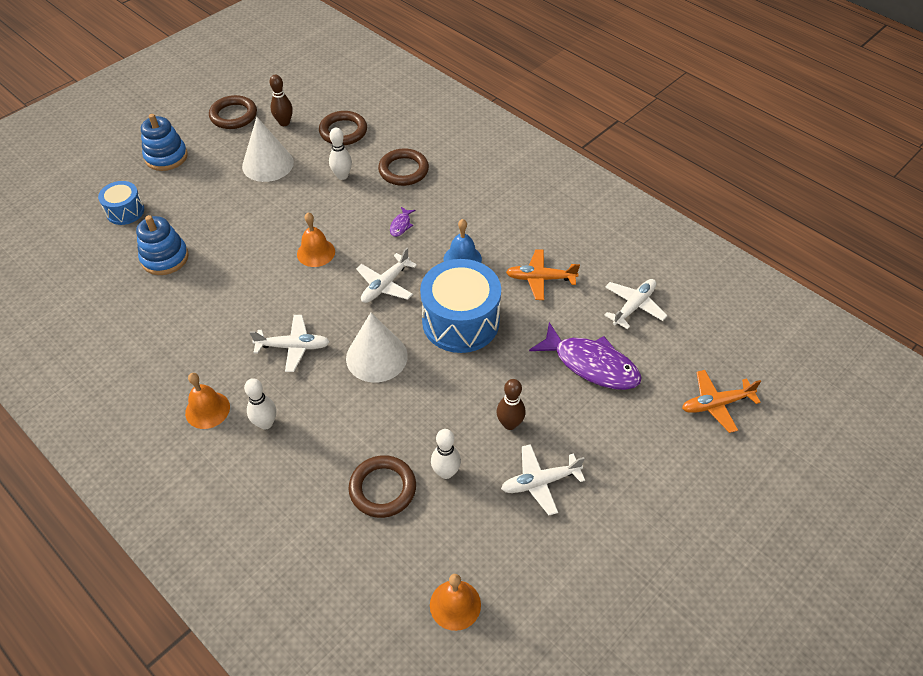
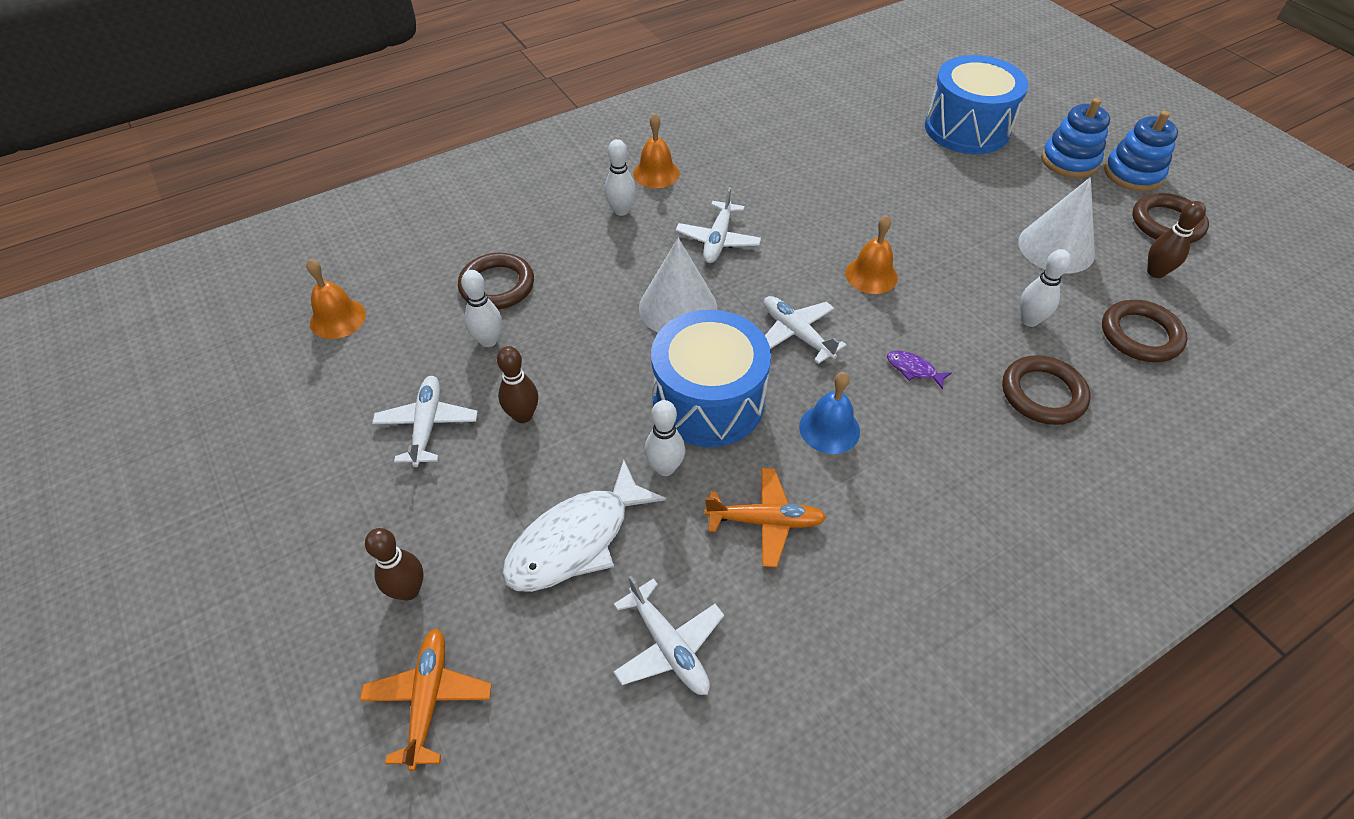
camera: 105 degrees right, 0 degrees up
blue drum [98,181,144,225] -> blue drum [925,55,1029,154], size x1.88
blue stacking toy [136,215,189,275] -> blue stacking toy moved to [1104,111,1178,191]
orange plane [506,249,580,300] -> orange plane turned 75 degrees clockwise [705,468,827,567]
purple fish [529,322,642,390] -> white fish [502,460,666,592]
none -> brown bowling pin [365,528,423,601]
none -> white bowling pin [644,400,685,476]

